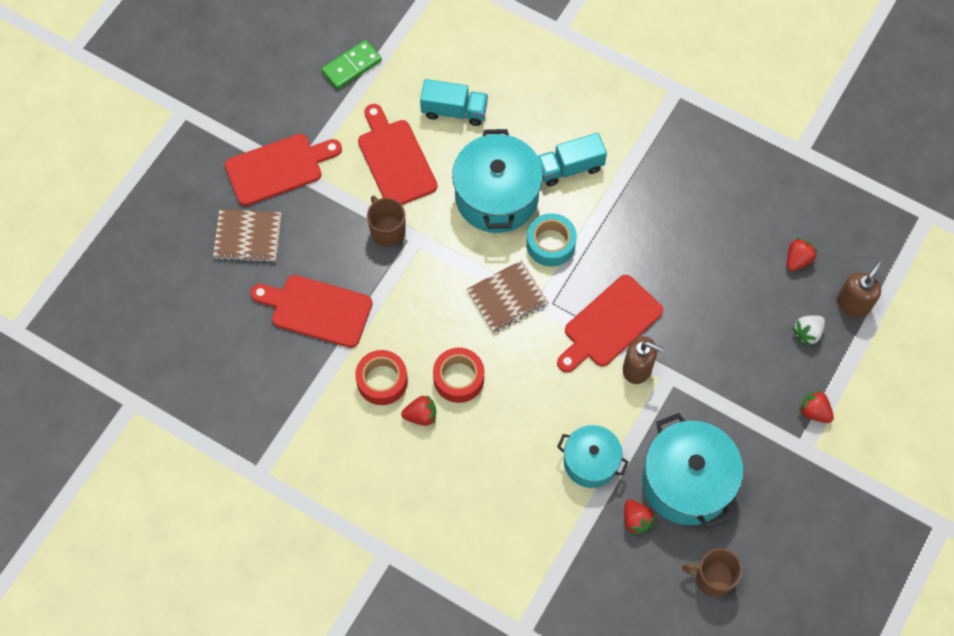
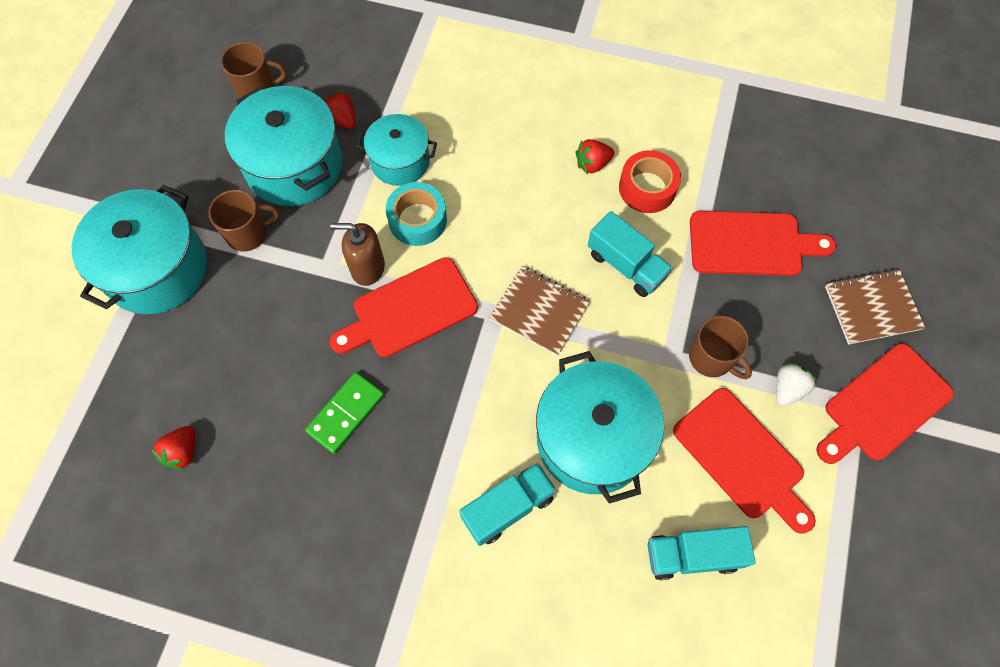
camera: 165 degrees right, 0 degrees up
green domino [321,40,382,89] -> green domino moved to [305,372,384,454]
red tape [433,348,484,403] -> none
brown notebook [467,260,549,333] -> brown notebook turned 75 degrees clockwise [489,266,590,356]
turquoise tape [526,213,577,267] -> turquoise tape moved to [386,182,447,246]
red cutting board [557,275,663,373] -> red cutting board turned 150 degrees counterclockwise [330,257,478,358]
white strawberry [792,315,825,346] -> white strawberry moved to [776,363,818,406]
red strawberry [799,390,834,423] -> turquoise pot [72,185,207,314]
brown soap dispenser [837,262,881,317] -> none
none -> brown mug [209,190,279,251]
none -> turquoise truck [588,211,673,297]

